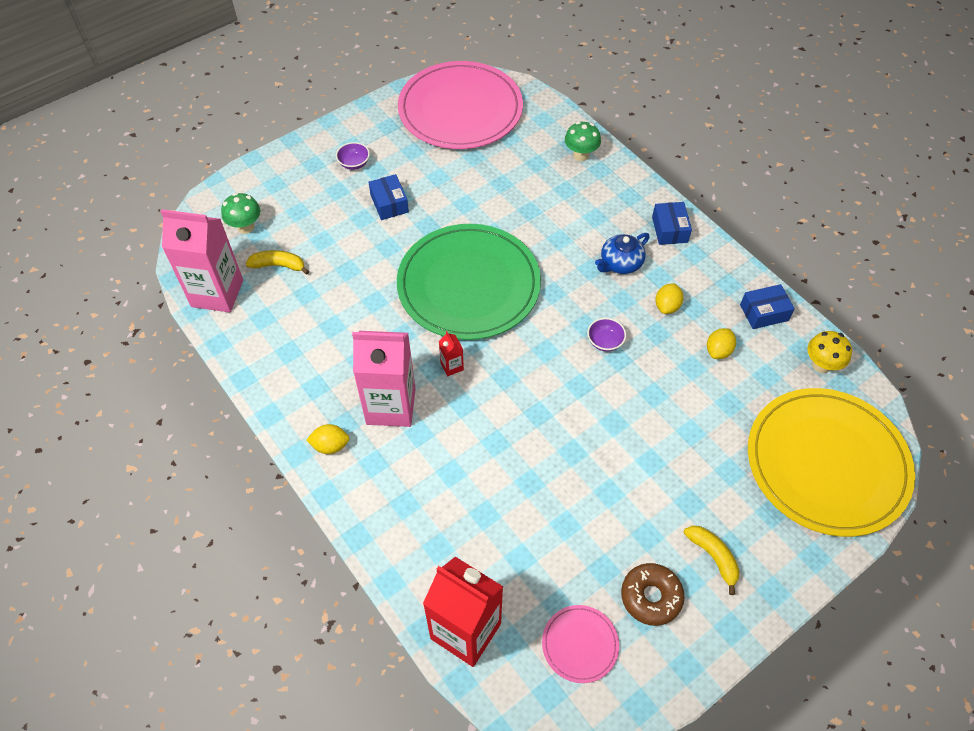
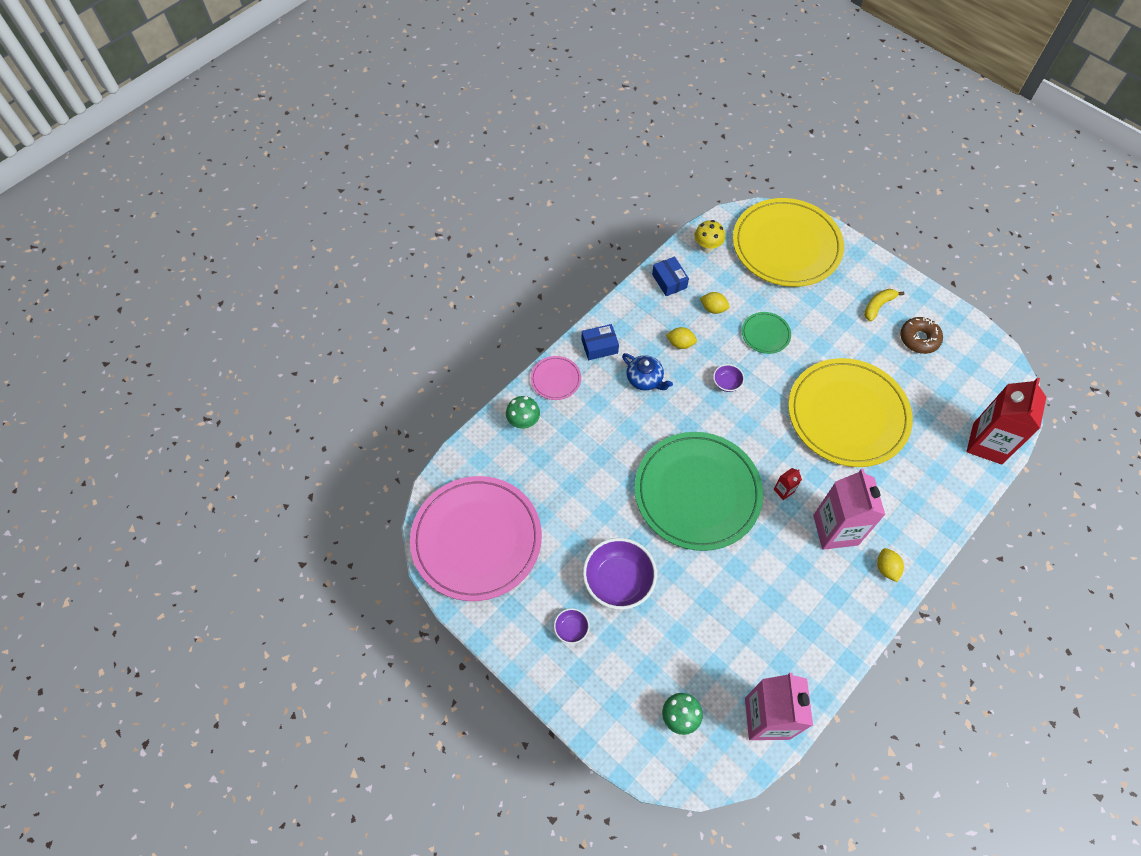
camera: 100 degrees left, 5 degrees up
yellow banana [245,250,309,275] -> none
blue box [368,174,409,220] -> purple bowl [583,538,657,610]
pink plate [542,605,619,683] -> pink plate moved to [531,356,581,400]
none -> green plate [742,312,791,354]
none -> yellow plate [788,358,913,467]

